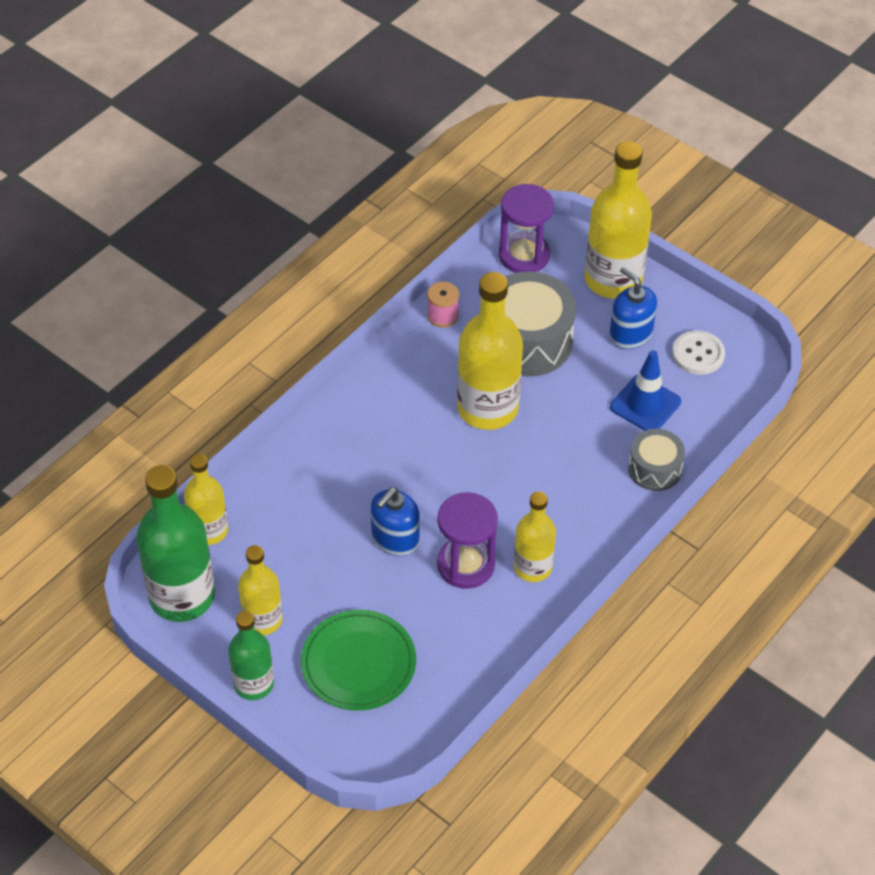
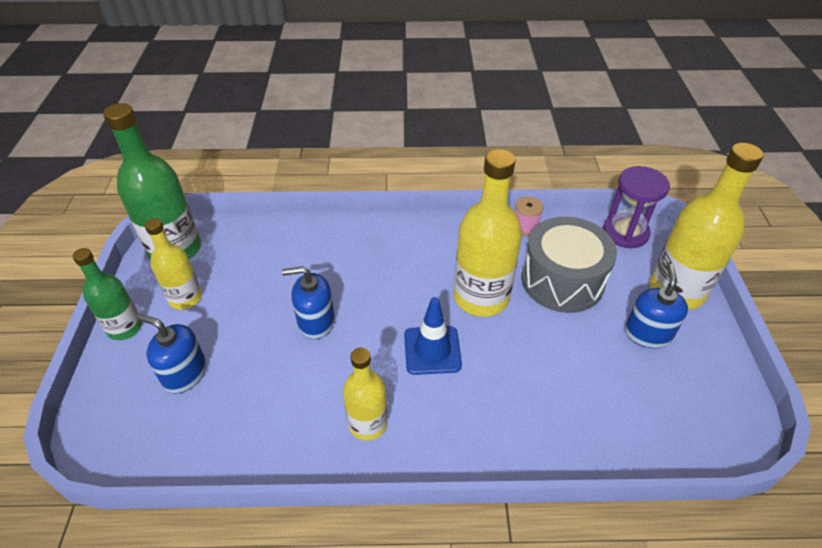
camera: 50 degrees right, 5 degrees down
yellow bottle [184,454,228,545] -> none
green plate [301,610,416,711] -> blue soap dispenser [137,314,206,393]
purple hourglass [437,492,498,589] -> none
blue traffic cone [610,350,681,431] -> blue traffic cone moved to [404,297,462,375]
grey drum [628,429,685,491] -> none
white button [672,330,725,375] -> none

